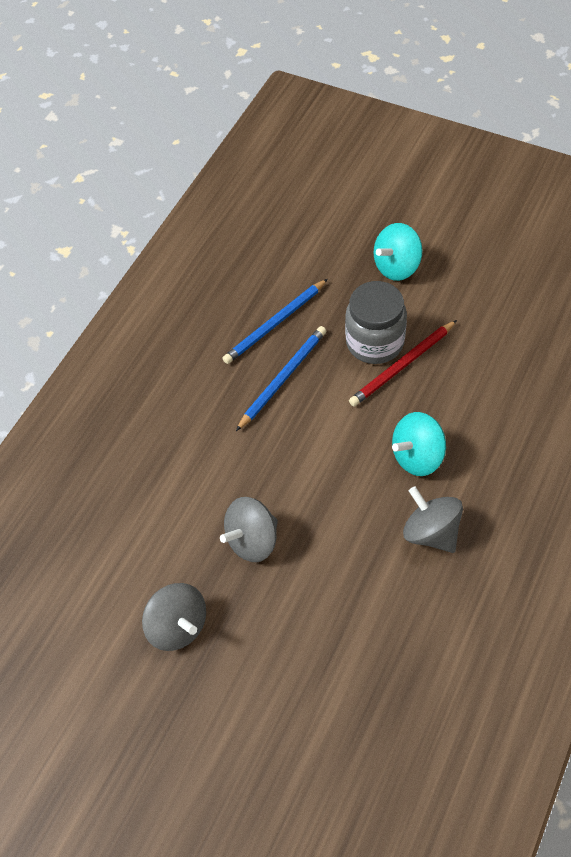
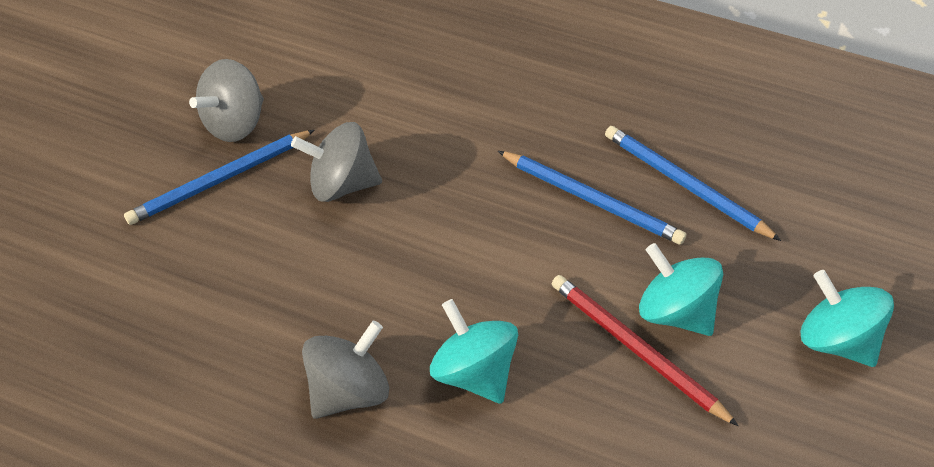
camera: 80 degrees right, 5 degrees down
grey spinning top [220,497,278,562] -> grey spinning top turned 45 degrees counterclockwise [291,122,382,202]
grey jar [345,281,407,364] -> turquoise spinning top [639,243,723,336]
none -> blue pencil [124,130,315,225]

